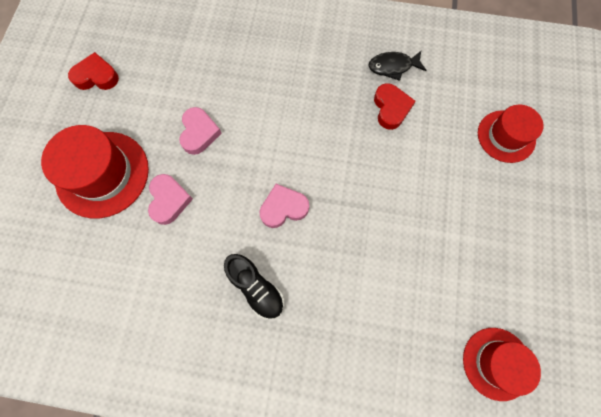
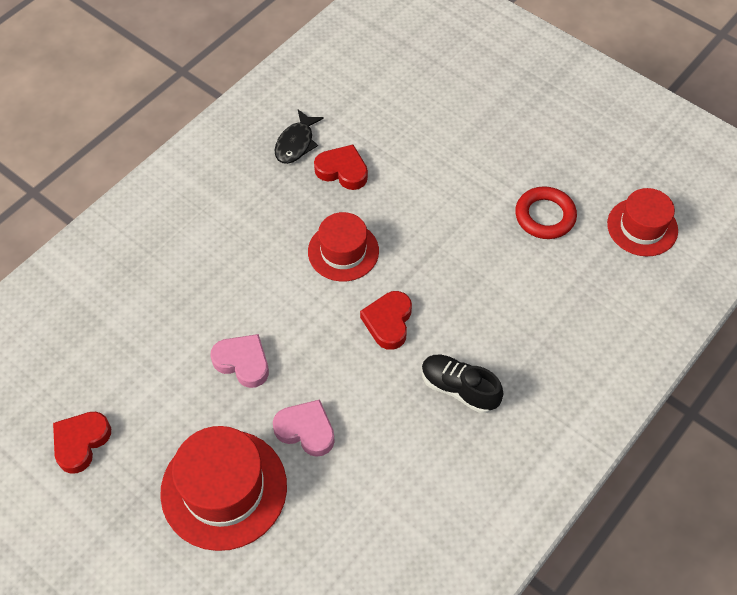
camera: 60 degrees left, 15 degrees down
black shoe [224,254,284,319] -> black shoe turned 135 degrees counterclockwise [422,355,503,414]
pink heart [259,184,309,228] -> red heart [360,291,412,350]
red hat [478,105,544,163] -> red hat moved to [308,212,379,282]
none -> red ring [515,186,577,239]

